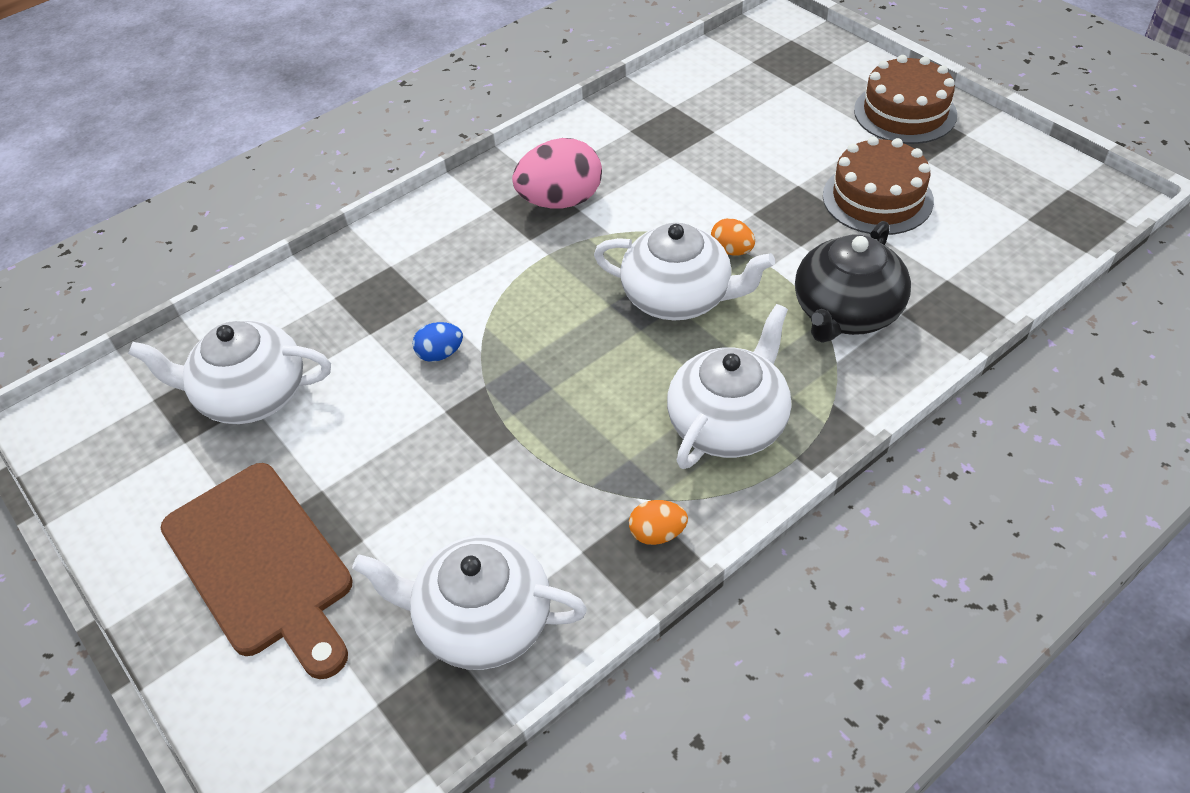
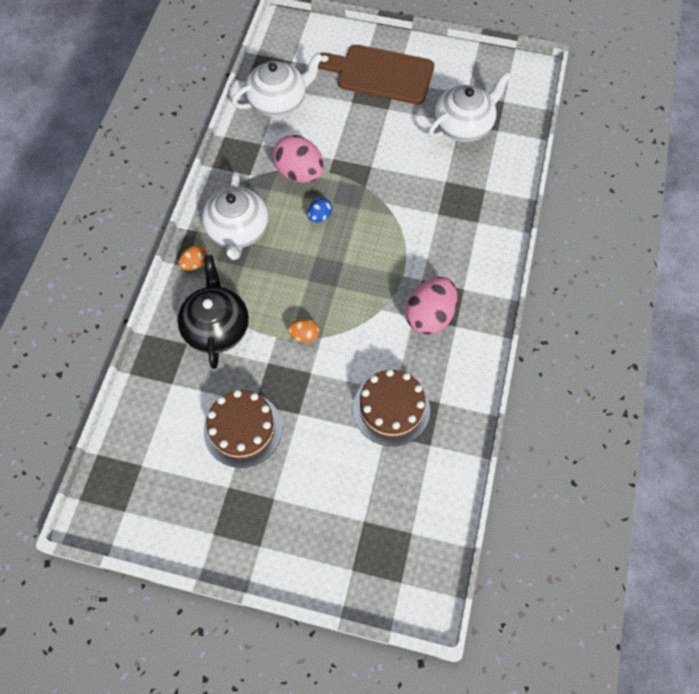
camera: 140 degrees right, 15 degrees up
blue egg [413,322,463,362] -> blue egg moved to [307,198,332,223]
white teapot [594,223,775,320] -> none
orange egg [629,500,688,545] -> orange egg moved to [179,246,207,271]
brown cake [854,55,957,144] -> brown cake moved to [353,369,430,446]
none -> pink egg [273,135,324,183]

